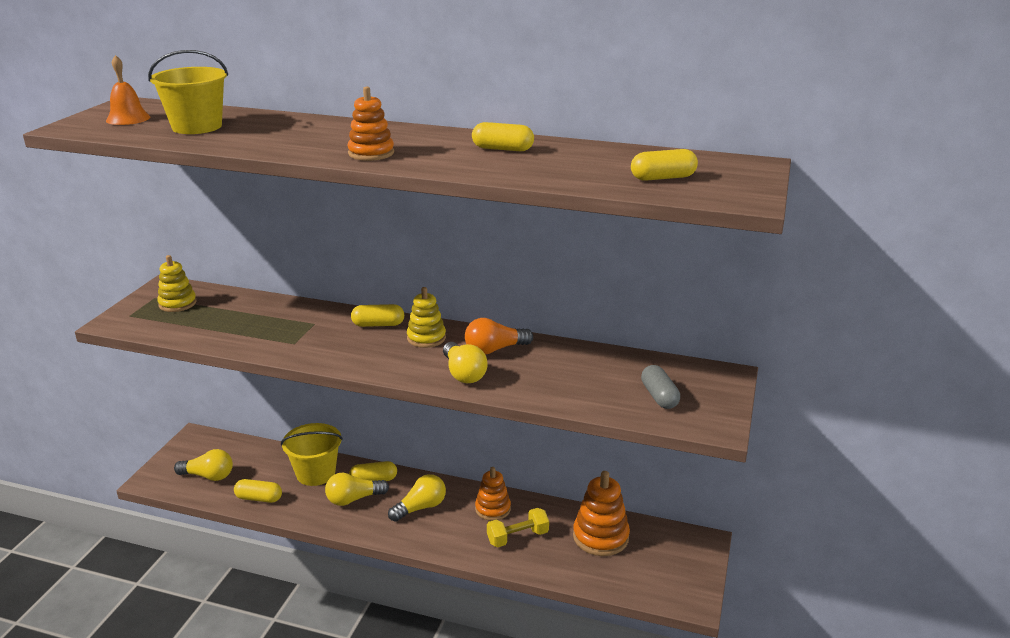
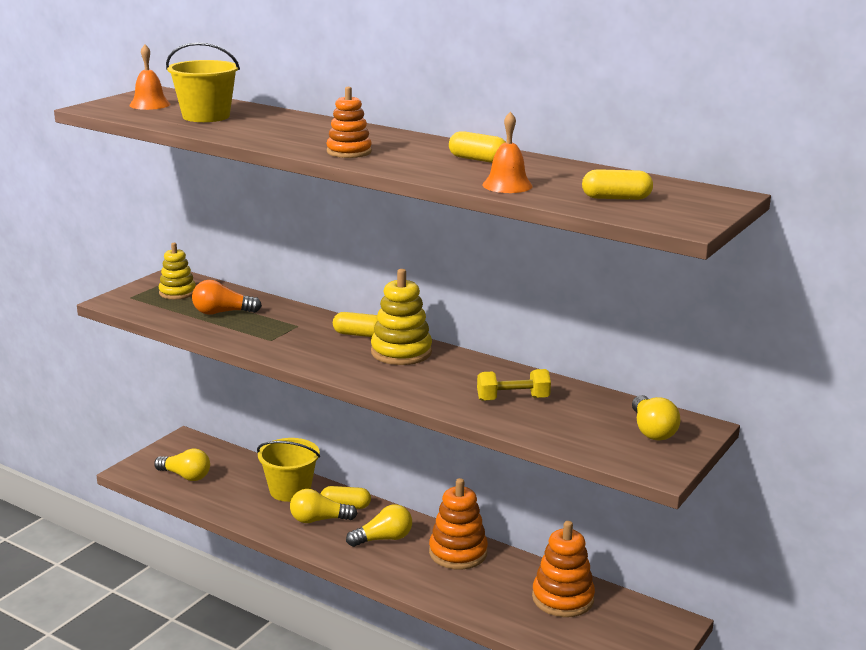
camera: 15 degrees right, 5 degrees down
yellow capsule [234,479,282,503] -> none
yellow stacking toy [407,287,446,348] -> yellow stacking toy [371,269,432,365], size x1.51
yellow light bulb [443,342,488,383] -> yellow light bulb moved to [632,395,680,440]
orange light bulb [465,318,533,355] -> orange light bulb moved to [192,280,262,315]
orange stacking toy [475,467,511,521] -> orange stacking toy [429,478,488,570], size x1.51
yellow dumbbell [487,508,549,547] -> yellow dumbbell moved to [477,369,551,401]
grey capsule [641,365,680,409] -> none
none -> orange bell [483,111,532,193]

